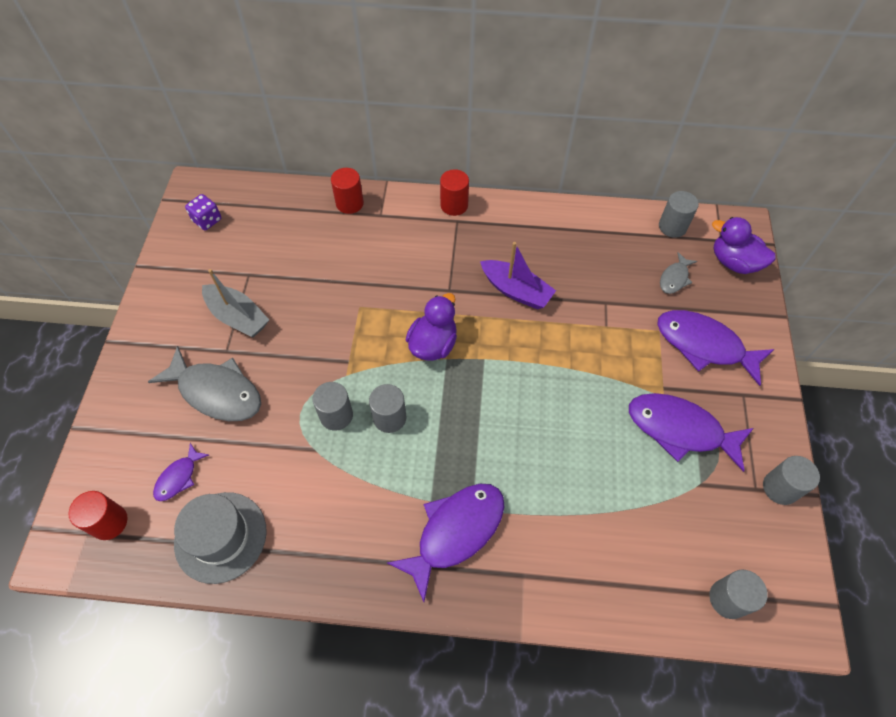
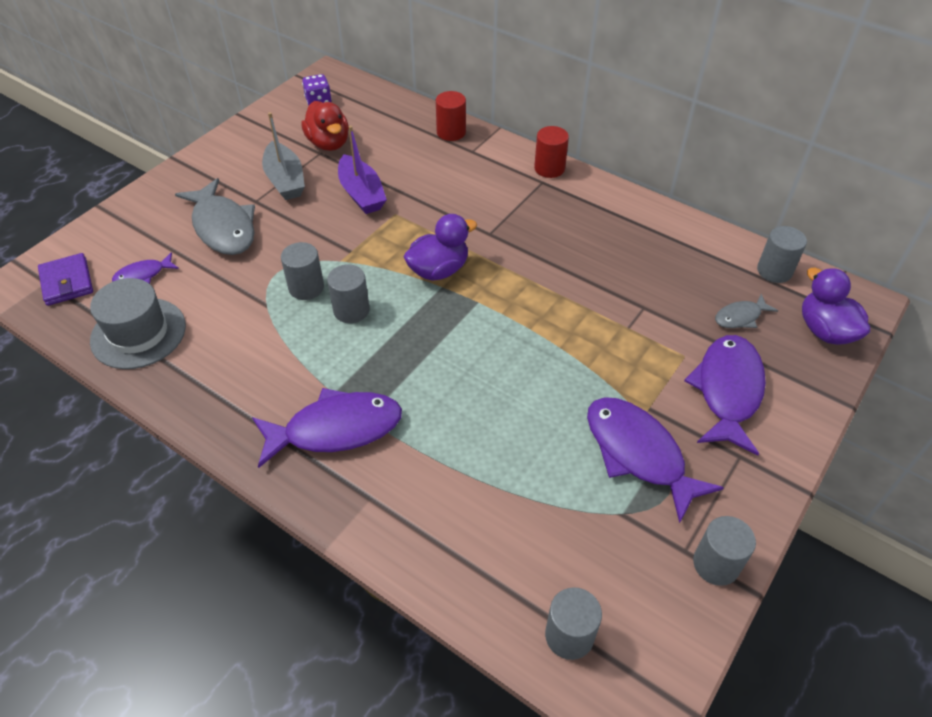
camera: 30 degrees right, 10 degrees down
red cylinder [69,491,128,540] -> purple wallet [38,253,93,306]
purple boat [480,242,556,309] -> purple boat moved to [338,126,387,214]
purple fish [657,310,774,386] -> purple fish turned 45 degrees clockwise [684,335,766,456]
none -> red duck [301,101,349,151]

